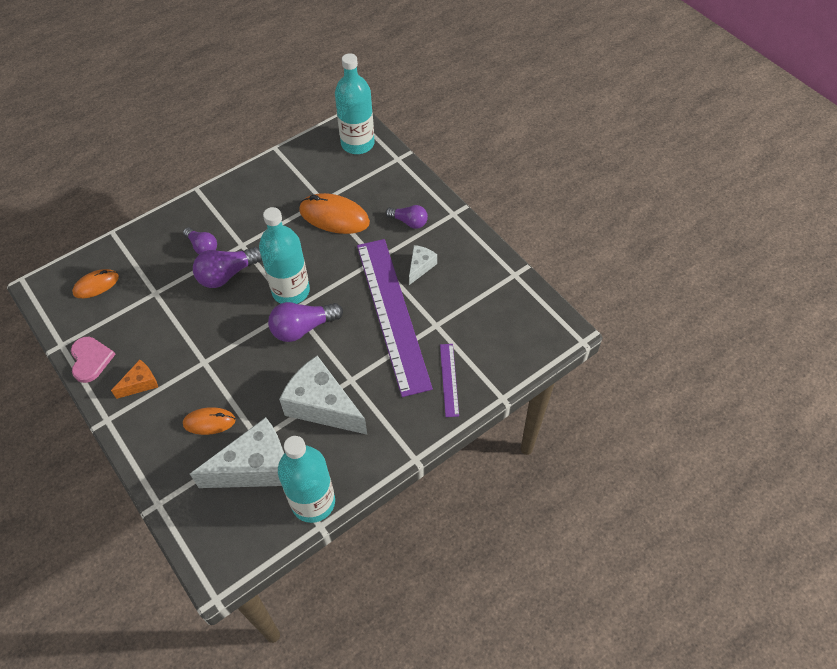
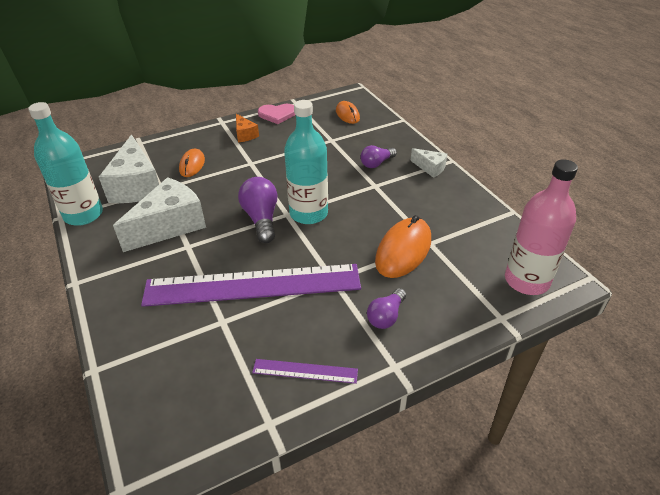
camera: 100 degrees right, 15 degrees down
purple light bulb [193,247,262,288] -> none
turquoise bottle [335,53,374,154] -> pink bottle [505,159,578,295]
white cheese [409,245,437,285] -> white cheese moved to [411,148,447,178]
purple ruler [440,344,459,417] -> purple ruler moved to [252,359,358,384]

